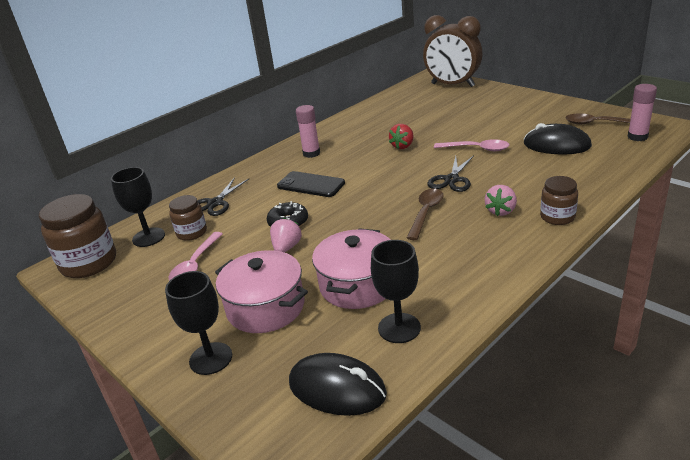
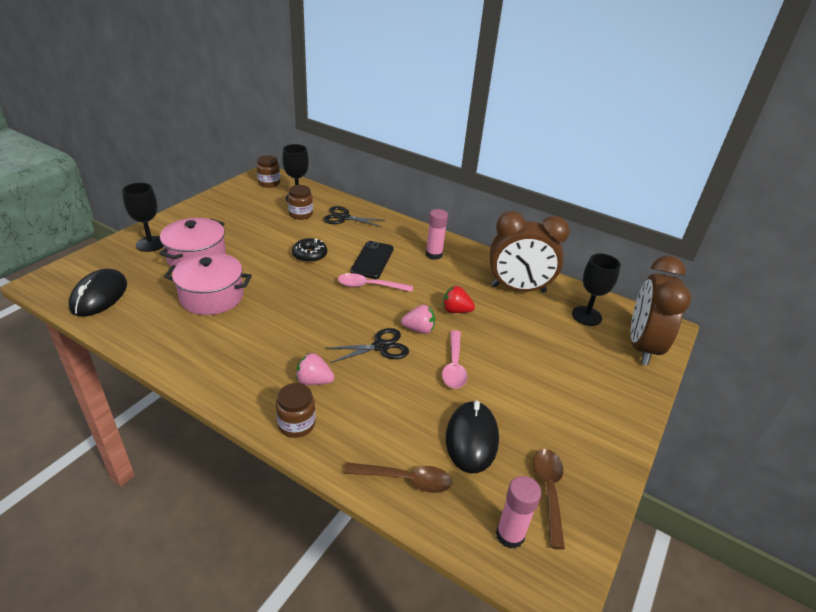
camera: 70 degrees right, 5 degrees up
brown jar [39,194,116,278] -> brown jar [257,155,280,188], size x0.57
pink spoon [169,232,223,281] -> pink spoon moved to [338,273,413,292]
pink strawberry [270,218,302,253] -> pink strawberry moved to [401,305,435,334]
black goblet [371,240,421,343] -> black goblet moved to [572,254,621,326]
brown spoon [407,189,444,240] -> brown spoon moved to [344,462,452,493]
black scissors [428,156,474,192] -> black scissors turned 150 degrees clockwise [326,328,409,363]
none -> brown clock [490,211,570,293]

